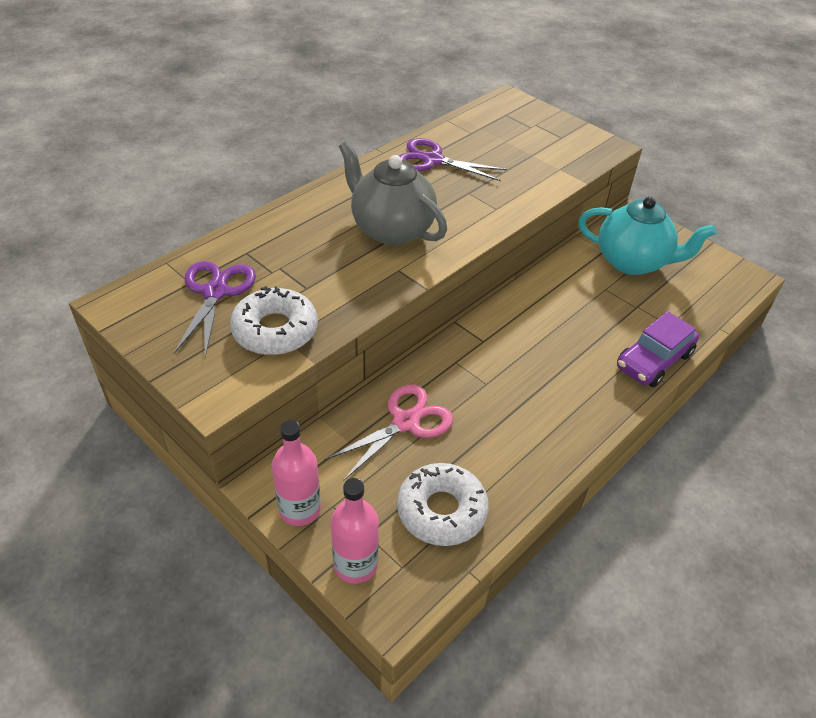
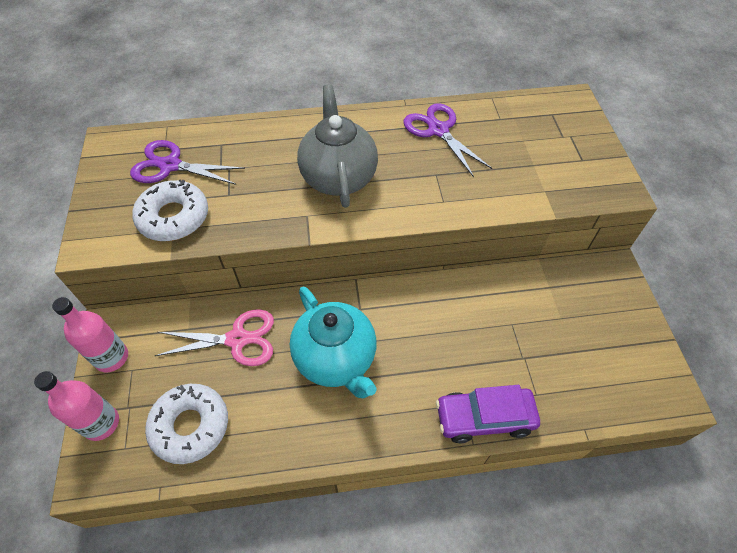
camera: 40 degrees right, 10 degrees up
purple scissors [174,261,256,357] -> purple scissors turned 120 degrees counterclockwise [130,140,245,185]
turquoise teapot [578,197,716,275] -> turquoise teapot moved to [290,287,377,398]

